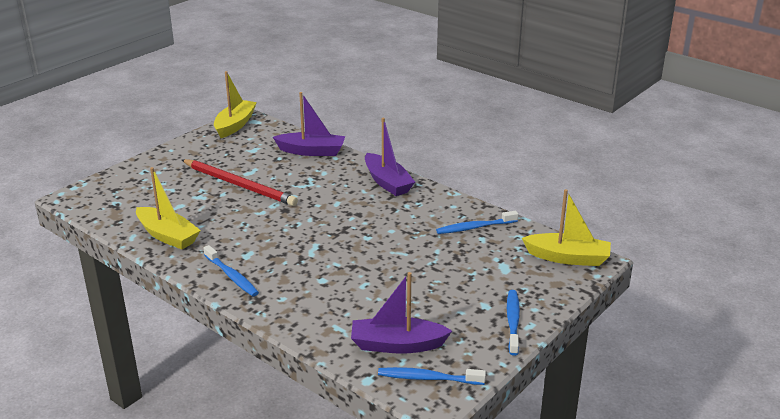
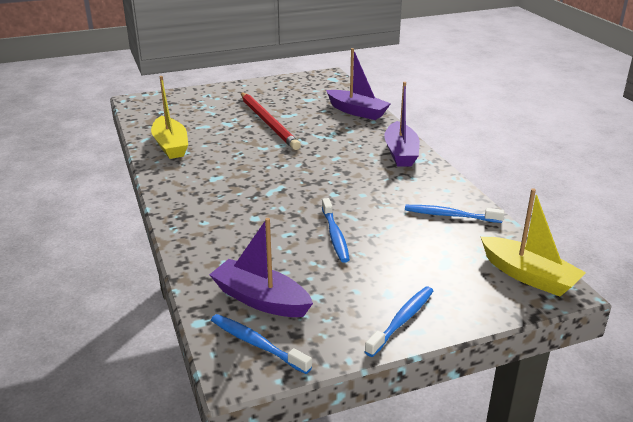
camera: 30 degrees right, 0 degrees up
blue toothbrush [204,245,259,296] -> blue toothbrush moved to [322,198,350,263]
yellow boat [214,71,257,138] -> none

